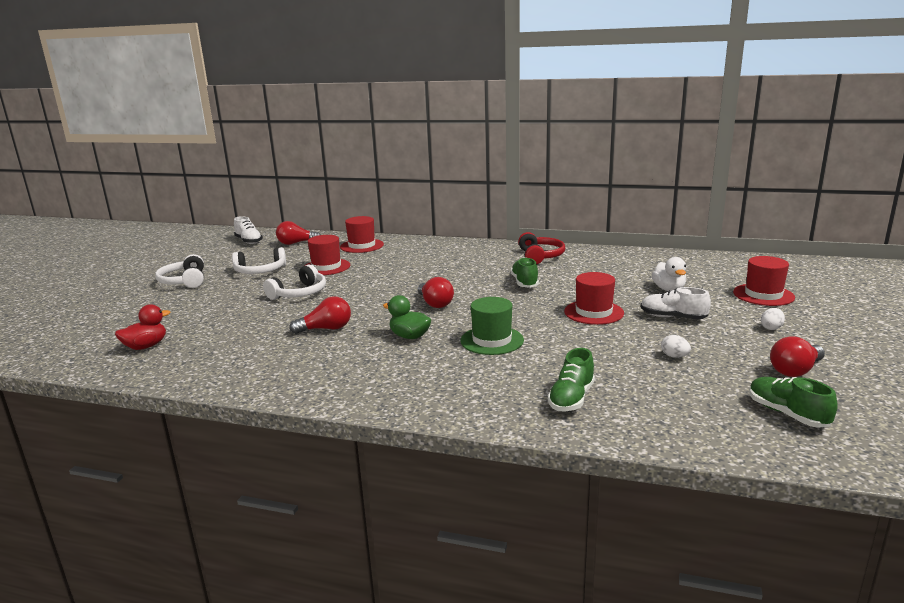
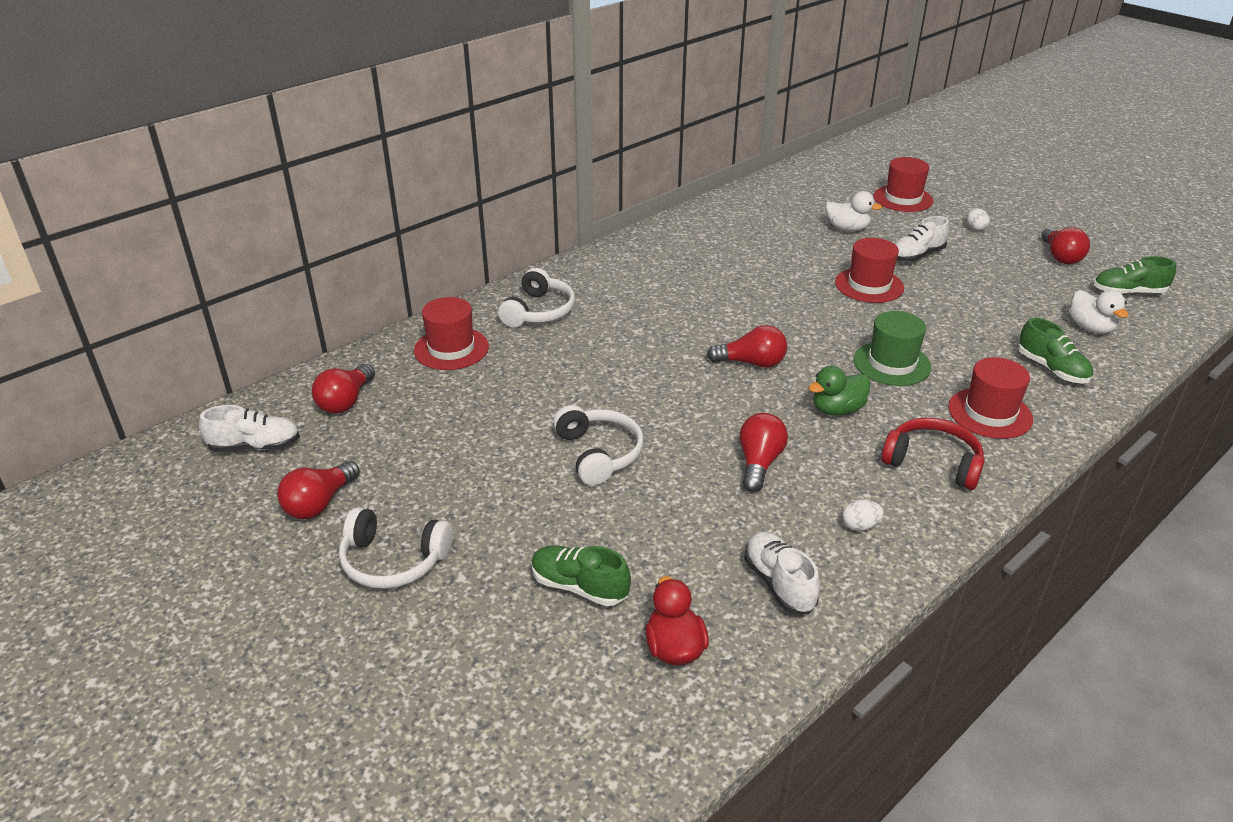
camera: 60 degrees left, 15 degrees up
white headphones [232,247,286,274] -> white headphones moved to [498,268,575,327]
red hat [304,235,350,275] -> red hat moved to [948,357,1033,439]
green shoe [511,257,539,288] -> green shoe moved to [531,545,631,606]
red headphones [518,232,565,264] -> red headphones moved to [881,418,985,490]
white egg [661,335,691,358] -> white egg moved to [842,500,884,531]
none -> red light bulb [277,461,360,519]
none -> white shoe [744,532,820,614]
none -> white duck [1070,290,1129,334]

